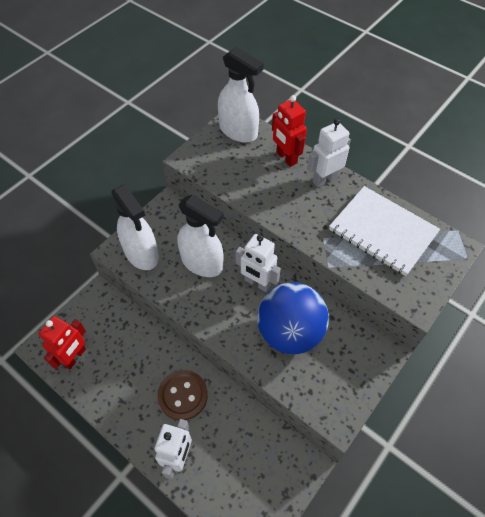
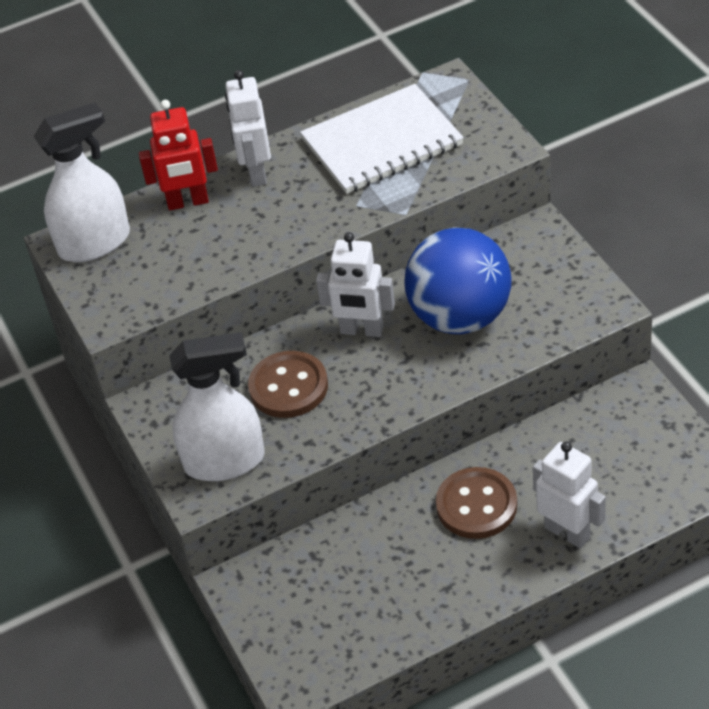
camera: 60 degrees left, 10 degrees down
red robot [39,316,86,369] -> none
white spray bottle [177,195,224,277] -> brown button [248,351,328,418]
white robot [236,234,281,292] -> white robot turned 45 degrees clockwise [316,232,395,337]

